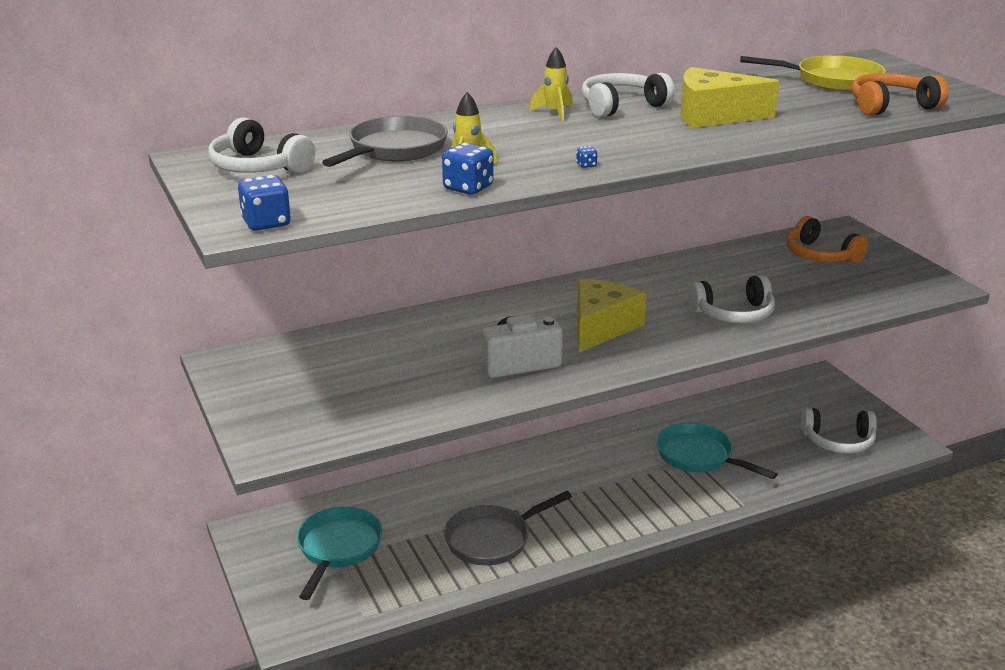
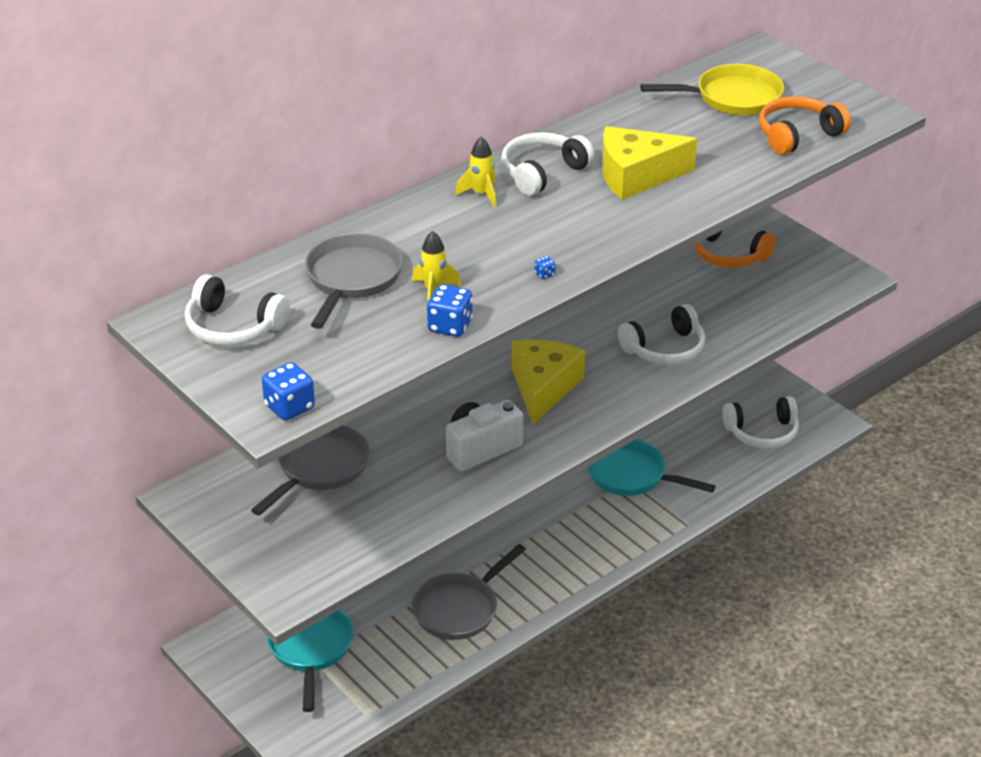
camera: 15 degrees left, 10 degrees up
none -> grey pan [251,425,370,516]

